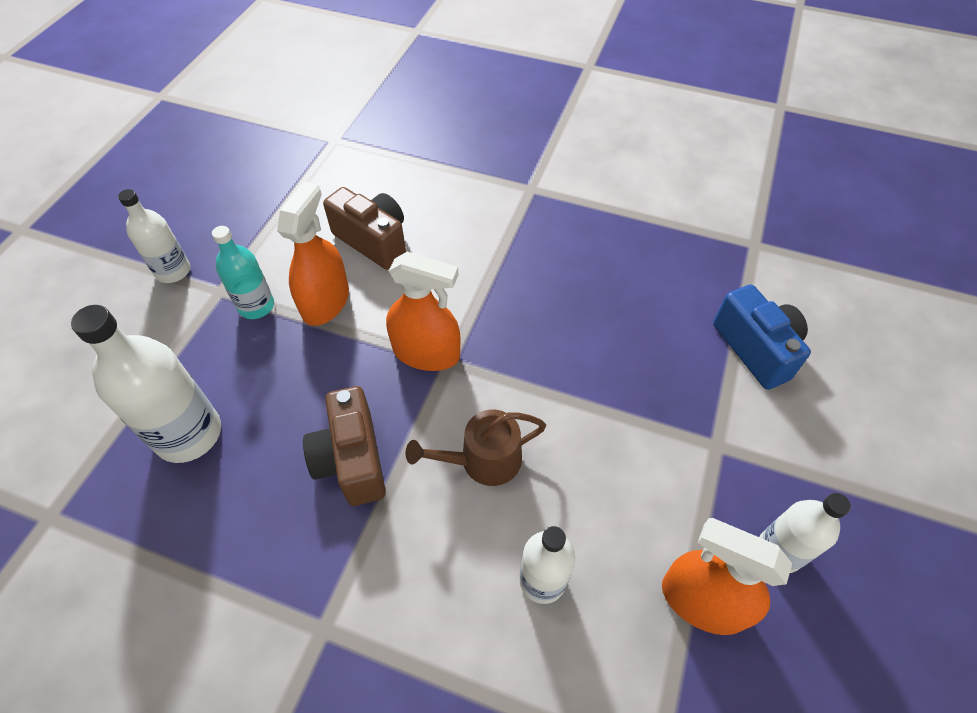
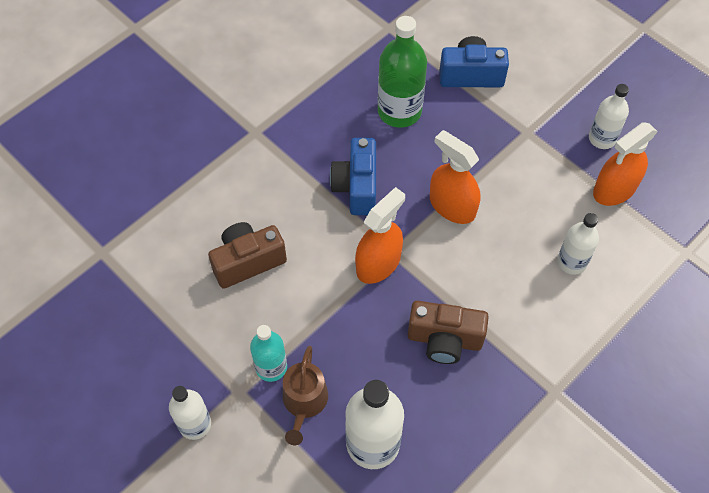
camera: 65 degrees left, 5 degrees up
orange spray bottle [277,182,349,326] -> orange spray bottle moved to [430,130,481,224]
brown watering can [406,410,546,486] -> brown watering can moved to [283,346,328,445]
none -> blue camera [330,138,376,215]
none -> green bottle [378,16,427,128]

